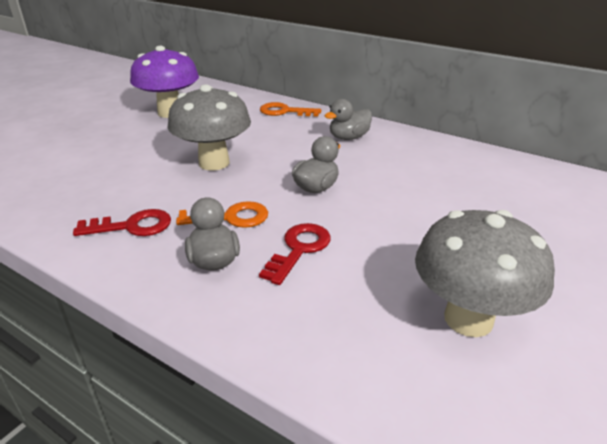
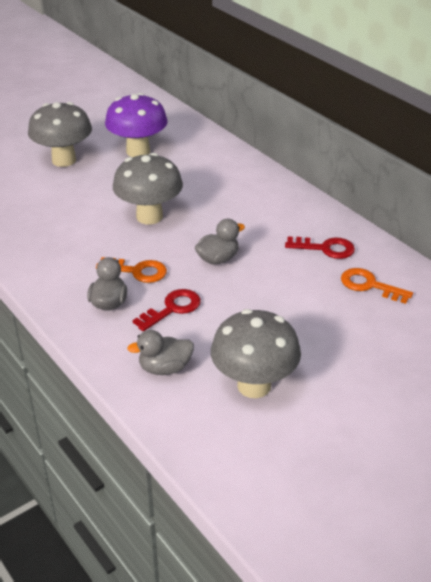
camera: 20 degrees right, 5 degrees up
red key [73,209,171,236] -> red key moved to [285,237,355,259]
orange key [260,102,321,117] -> orange key moved to [341,268,413,304]
grey duck [324,99,372,140] -> grey duck moved to [127,330,194,375]
none -> grey mushroom [28,102,92,167]

